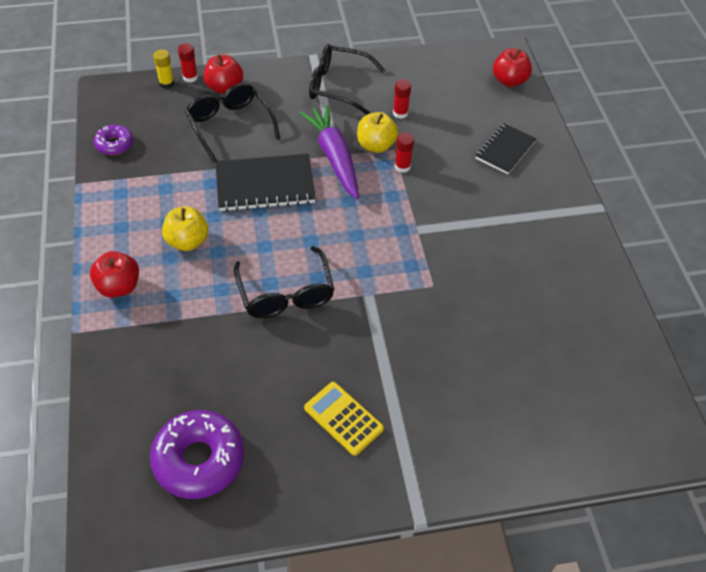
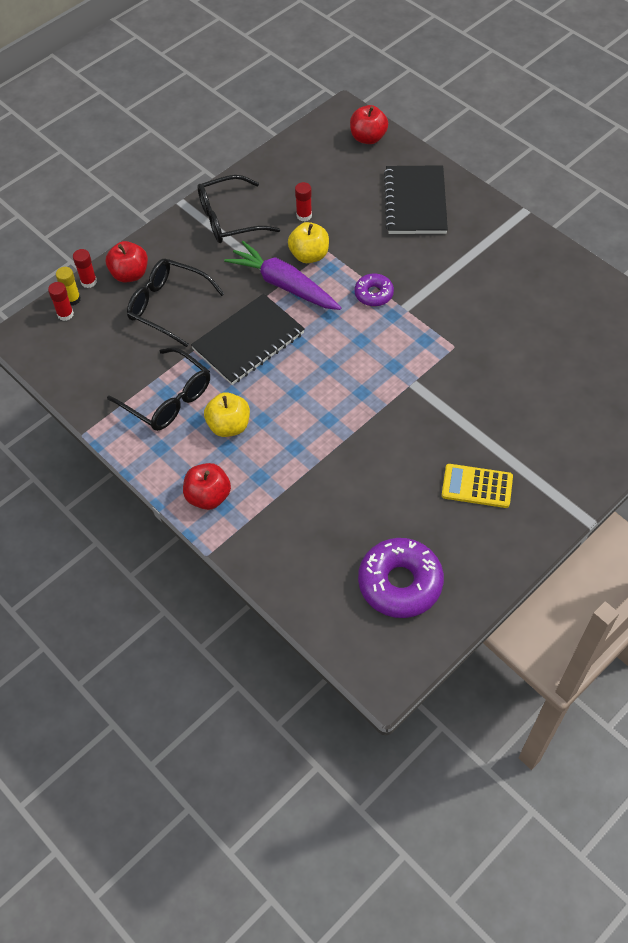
camera: 30 degrees left, 5 degrees up
purple donut [94,125,133,155] -> purple donut moved to [355,273,394,306]
black glasses [234,246,335,318] -> black glasses moved to [107,347,210,431]
red glue stick [395,133,414,173] -> red glue stick moved to [48,282,74,321]
black notebook [476,123,536,174] -> black notebook [384,165,448,234], size x1.57

